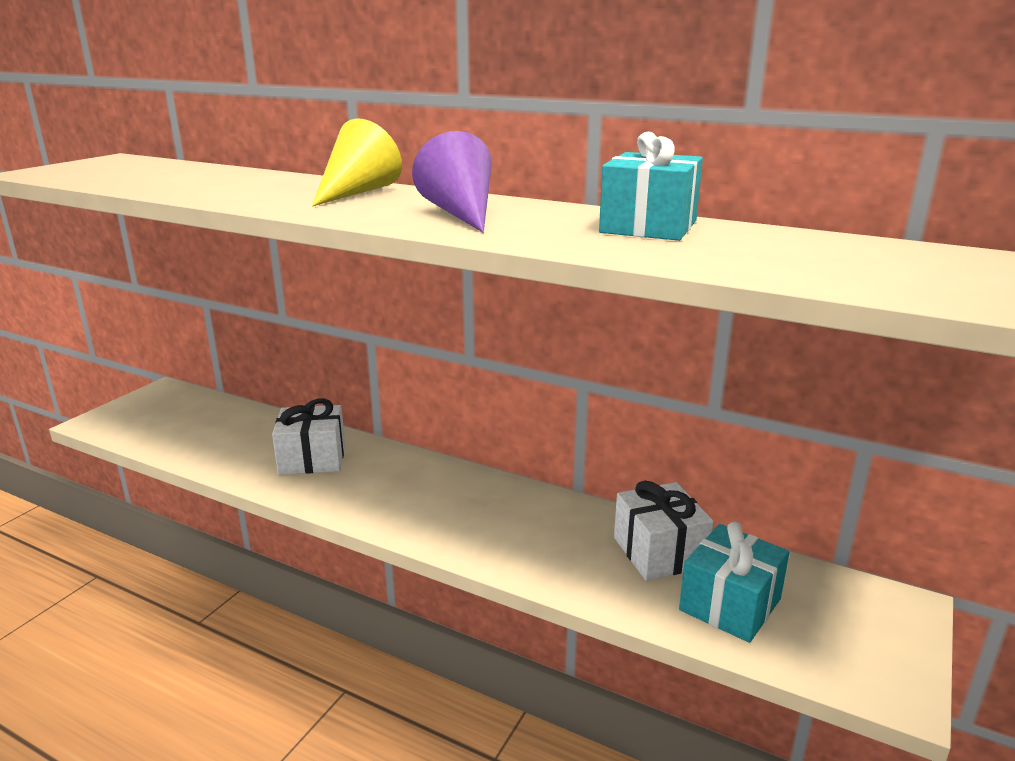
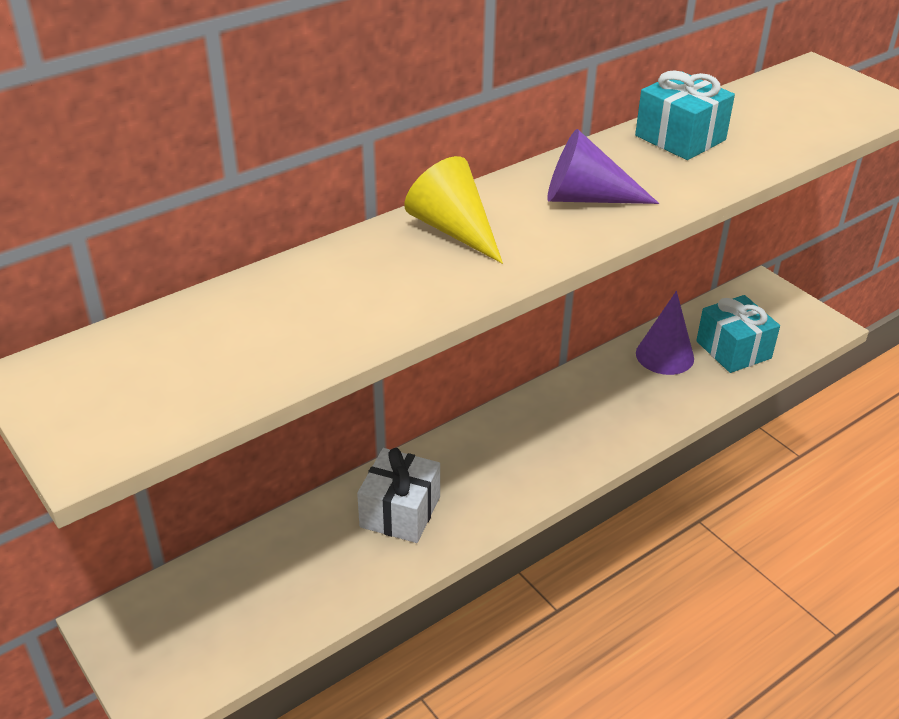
camera: 65 degrees left, 15 degrees up
white gift [614,480,714,581] -> purple cone [636,291,694,375]

